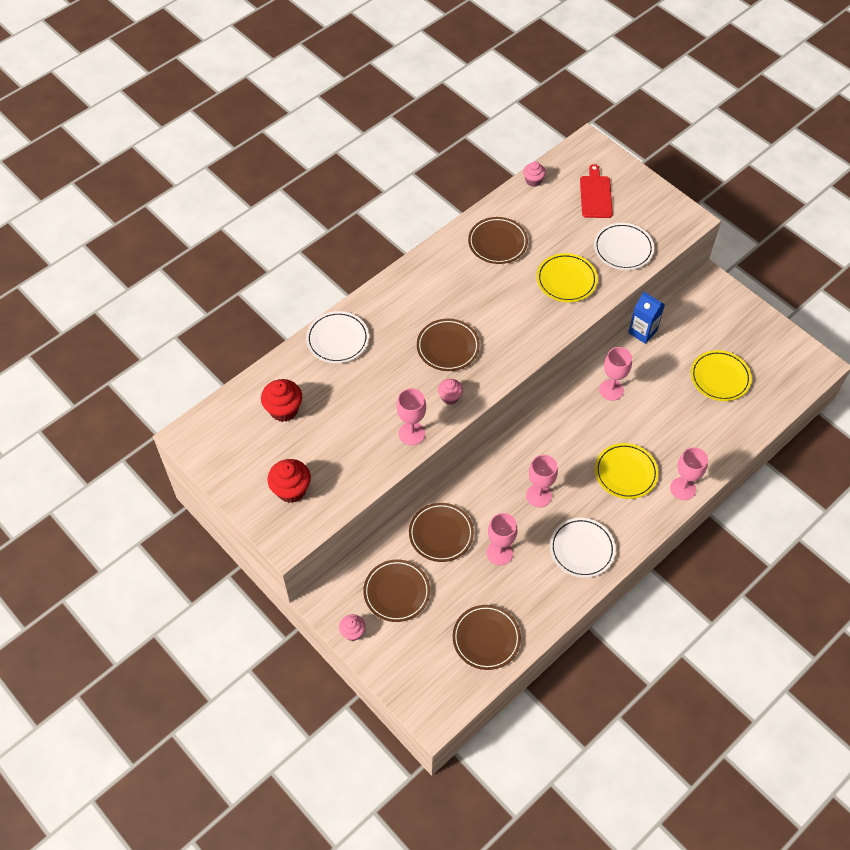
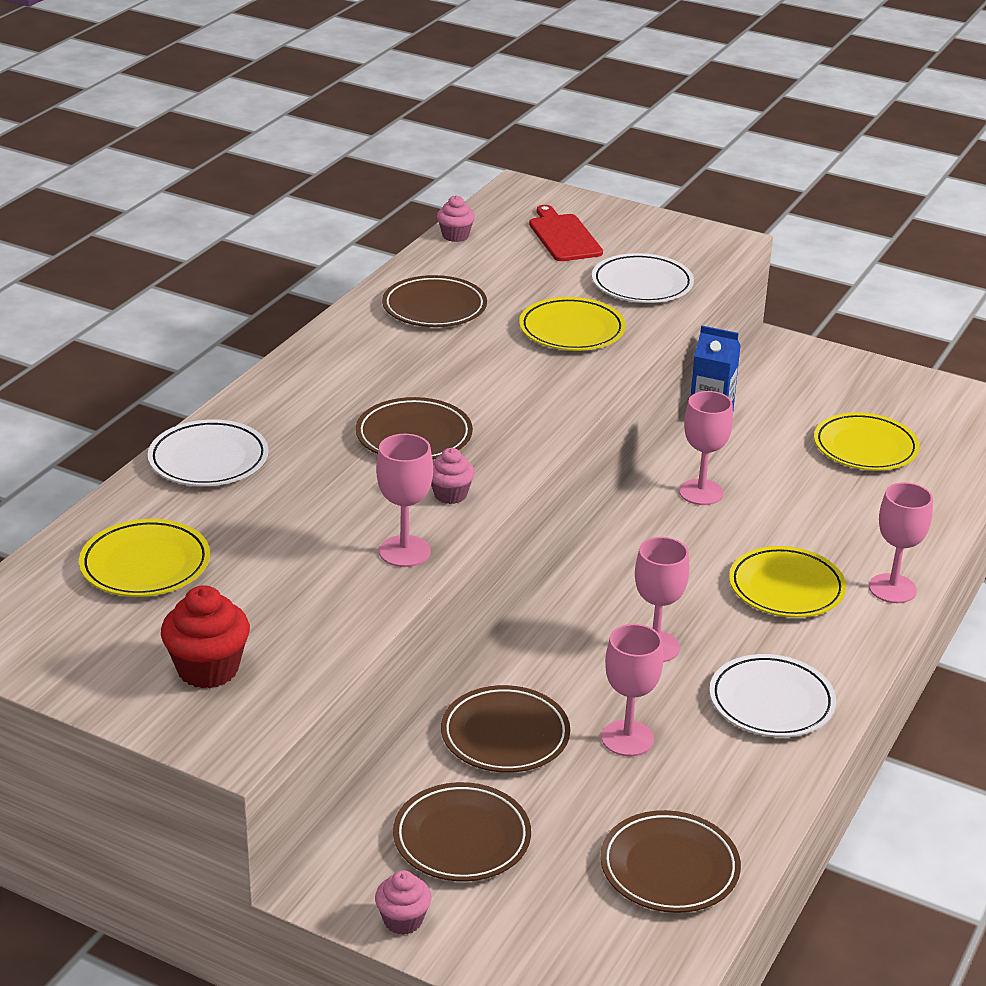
camera: 20 degrees left, 25 degrees down
red cupcake [261,379,302,422] -> yellow plate [79,519,210,597]

